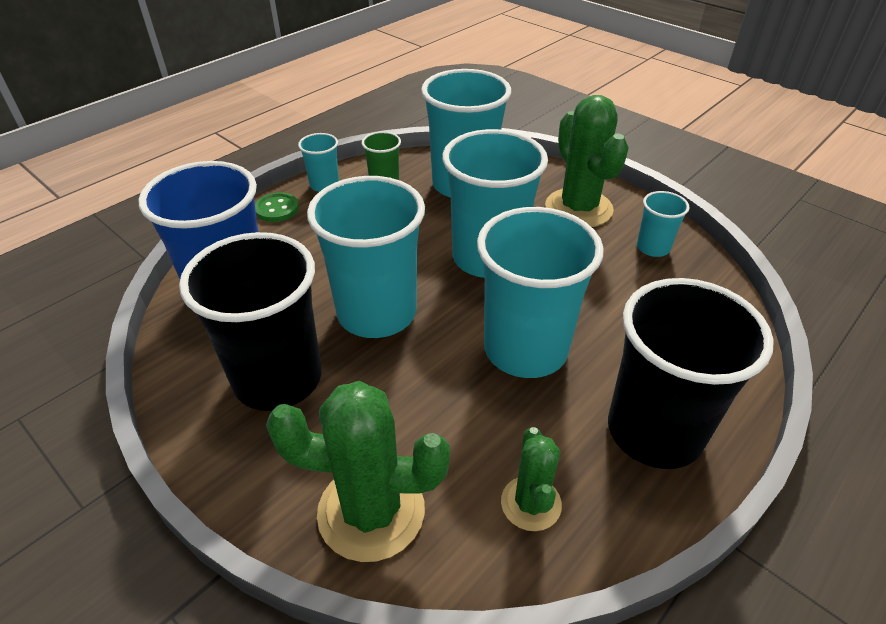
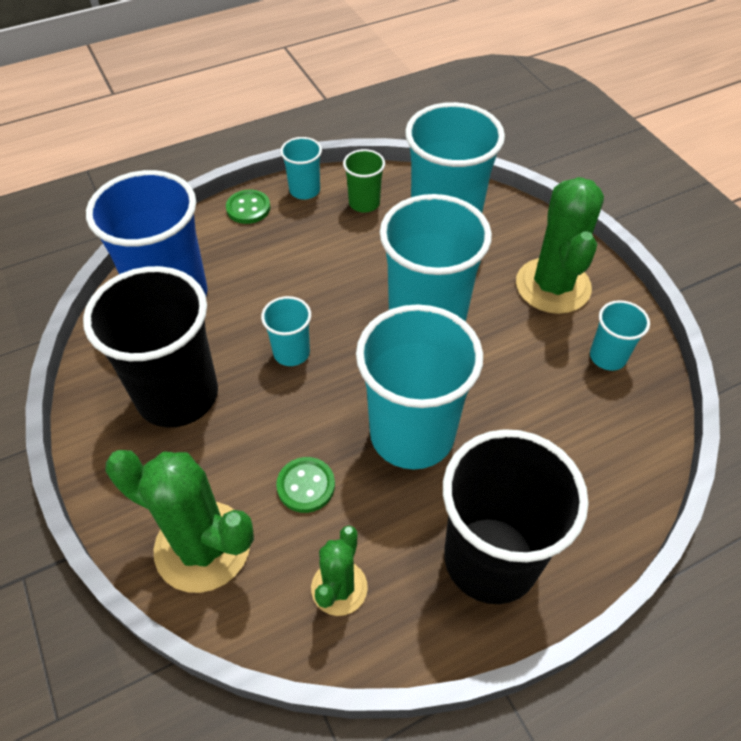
camera: 20 degrees right, 10 degrees up
turquoise cup [307,176,425,338] -> turquoise cup [261,296,311,366], size x0.47
none -> green button [276,457,335,513]

